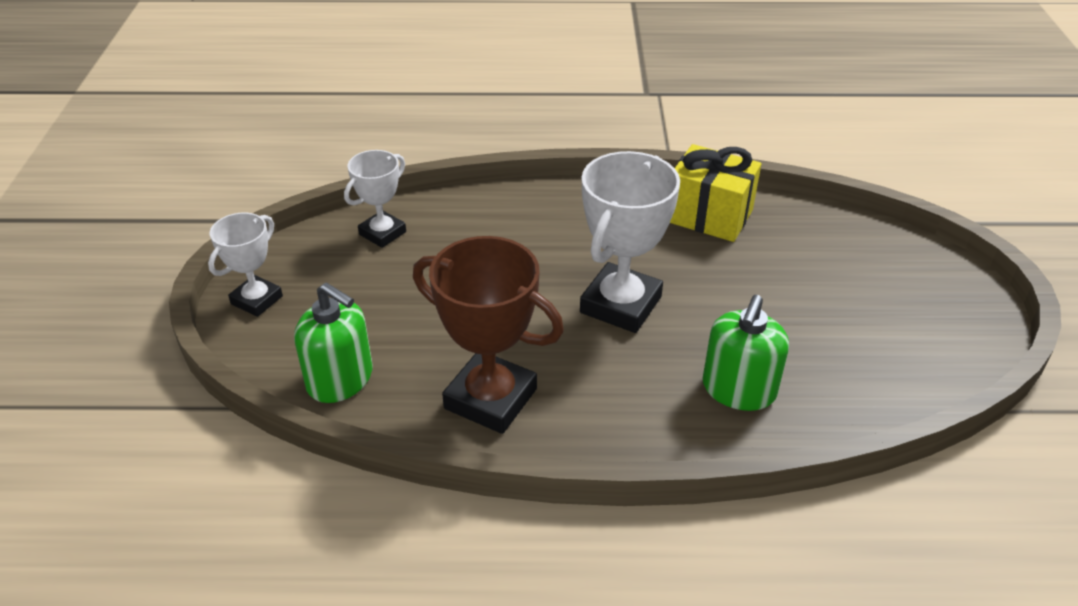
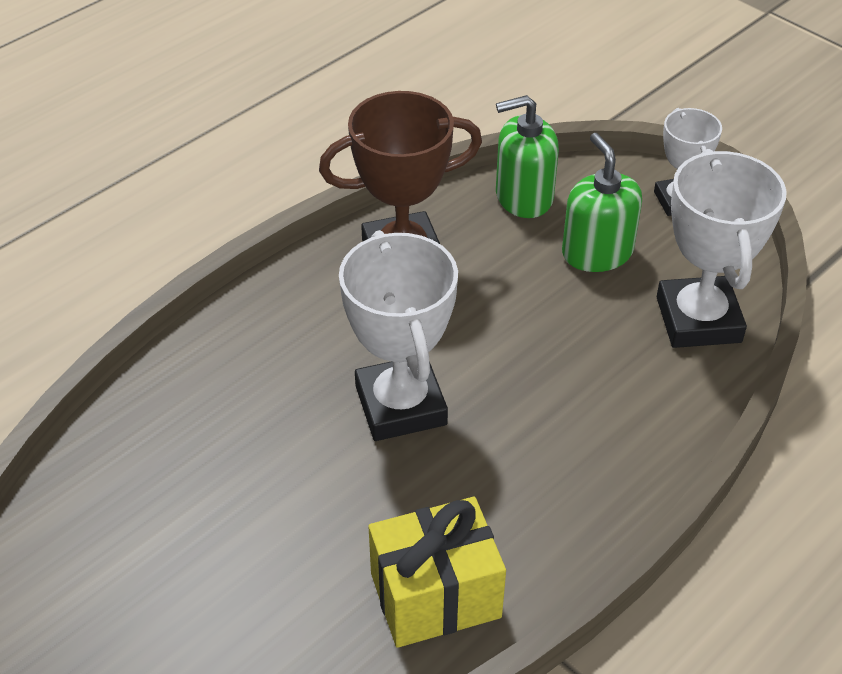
camera: 135 degrees right, 5 degrees up
white trophy [344,150,406,248] -> white trophy [657,149,787,348], size x1.69
green soap dispenser [703,295,789,411] -> green soap dispenser moved to [562,133,642,272]

